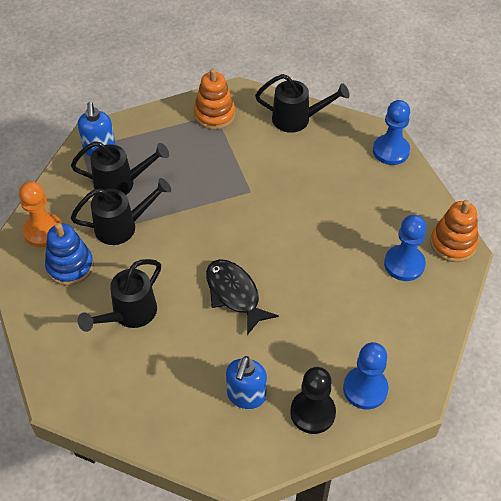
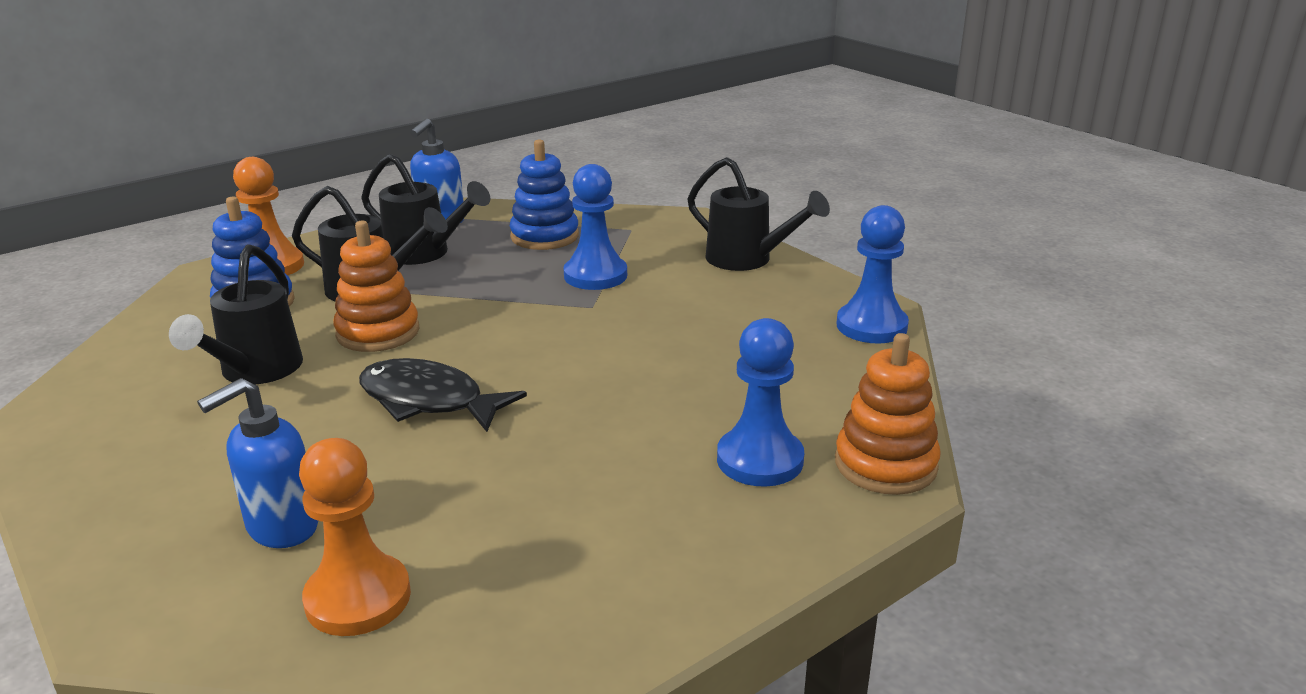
camera: 30 degrees right, 25 degrees down
black watering can [78,259,161,332] -> black watering can turned 60 degrees counterclockwise [169,245,303,384]
orange stacking toy [194,68,235,129] -> orange stacking toy moved to [333,221,419,352]
black fish [206,259,279,335] -> black fish turned 60 degrees counterclockwise [359,358,527,432]
black pawn [290,367,336,434] -> orange pawn [299,438,411,636]
blue pawn [343,342,389,409] -> blue pawn moved to [563,164,627,290]
none -> blue stacking toy [510,140,579,250]

